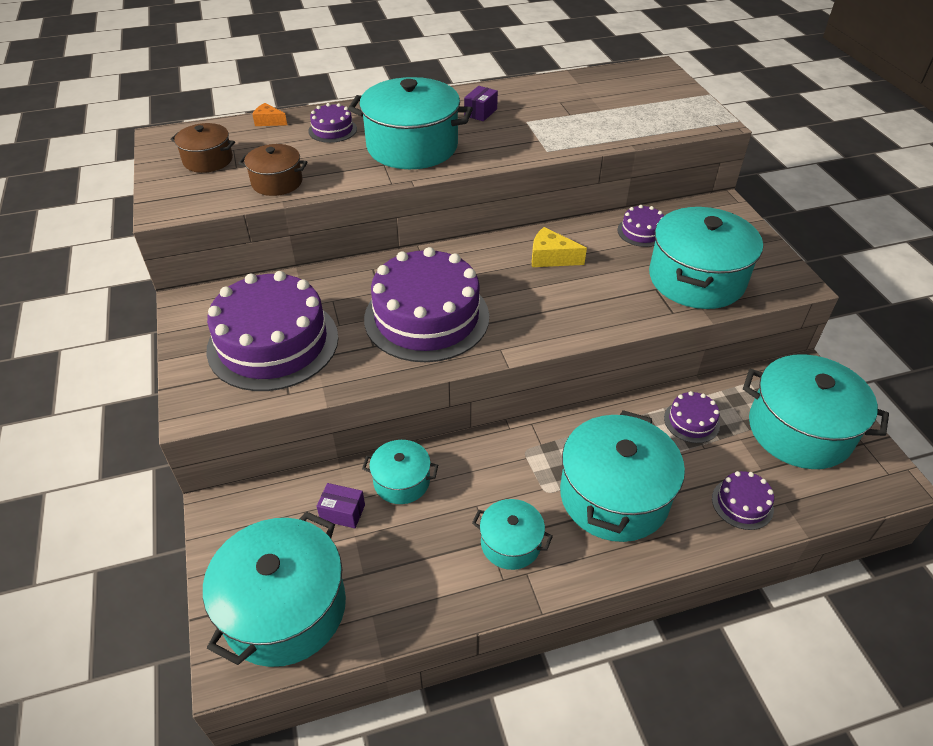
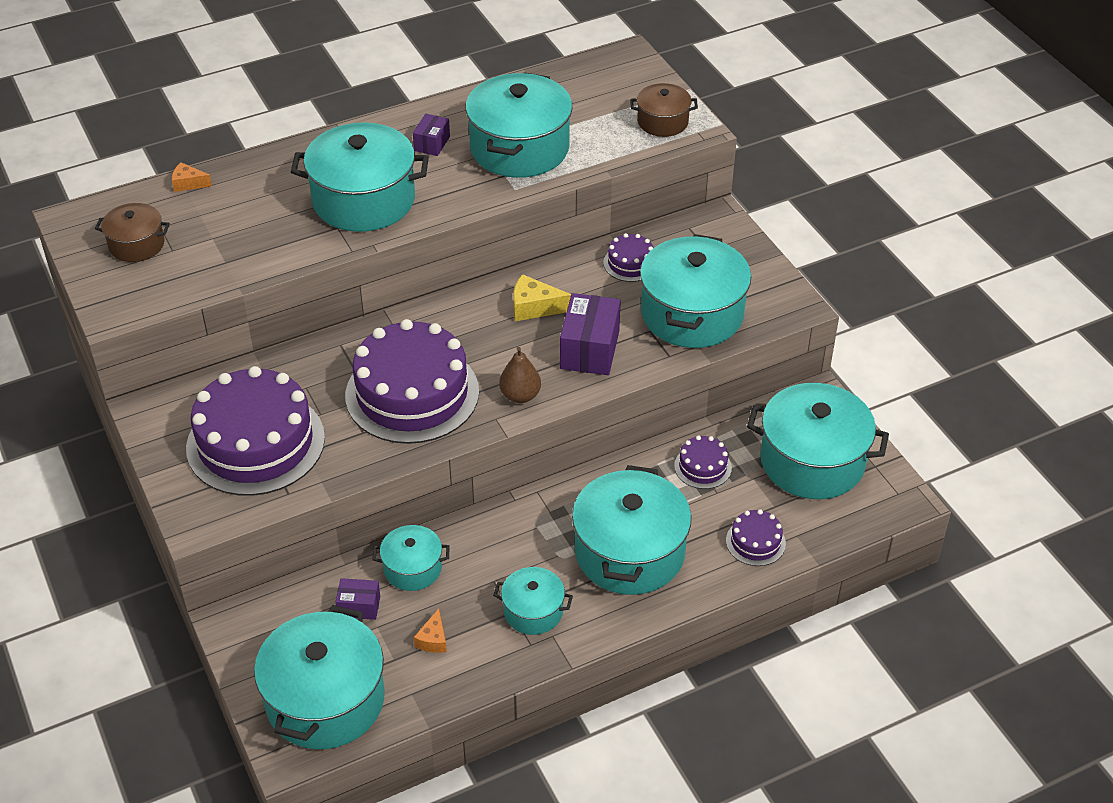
camera: 10 degrees left, 0 degrees up
brown pot [239,144,308,196] -> brown pot moved to [630,83,698,137]
purple cake [308,103,357,143] -> none
none -> orange cheese [414,608,447,653]
none -> turquoise pot [465,72,573,178]
none -> brown pear [499,347,541,403]
none -> purple box [560,293,621,375]

